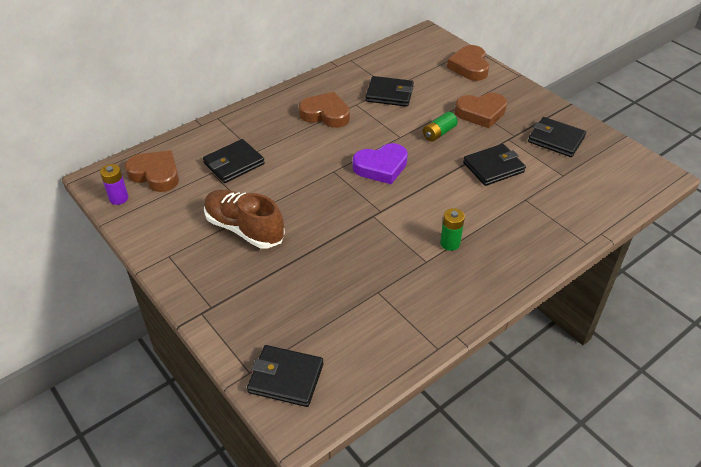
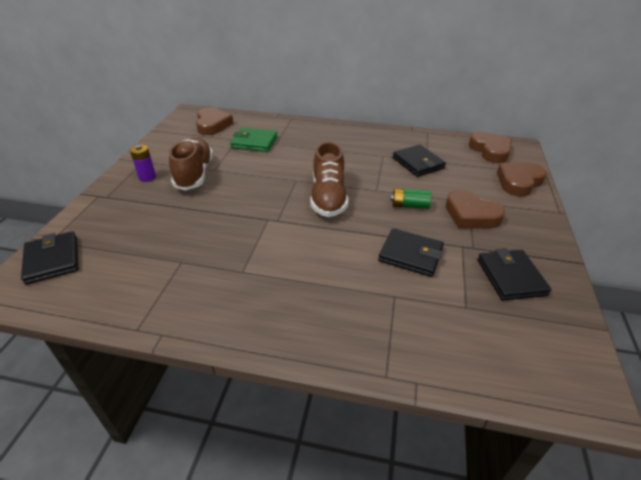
camera: 50 degrees right, 5 degrees down
purple battery [100,164,128,205] -> purple battery moved to [130,145,156,182]
black wallet [203,139,265,183] -> green wallet [230,128,277,152]
brown heart [299,92,350,128] -> brown heart moved to [469,132,512,163]
purple heart [353,143,408,184] -> brown shoe [310,142,348,217]
green battery [440,208,465,251] -> none

